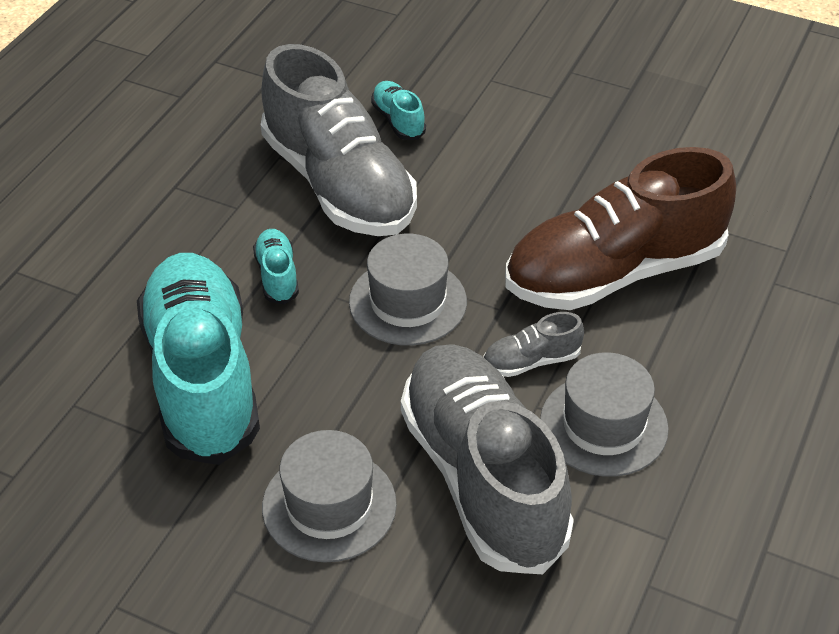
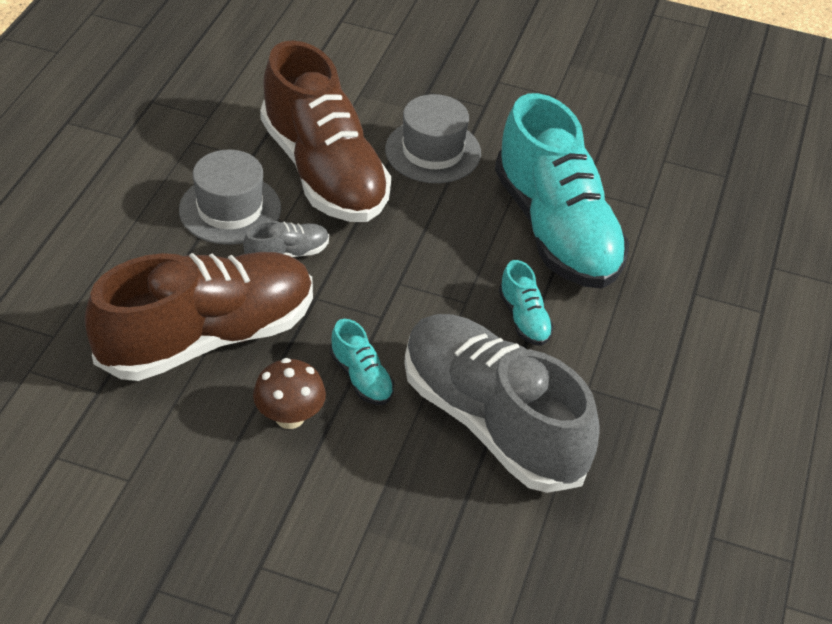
camera: 170 degrees right, 0 degrees up
grey hat [349,234,467,346] -> none
turquoise shoe [371,81,426,140] -> turquoise shoe moved to [330,319,394,405]
grey shoe [401,344,574,574] -> brown shoe [260,40,391,222]
none -> brown mushroom [253,358,326,429]

